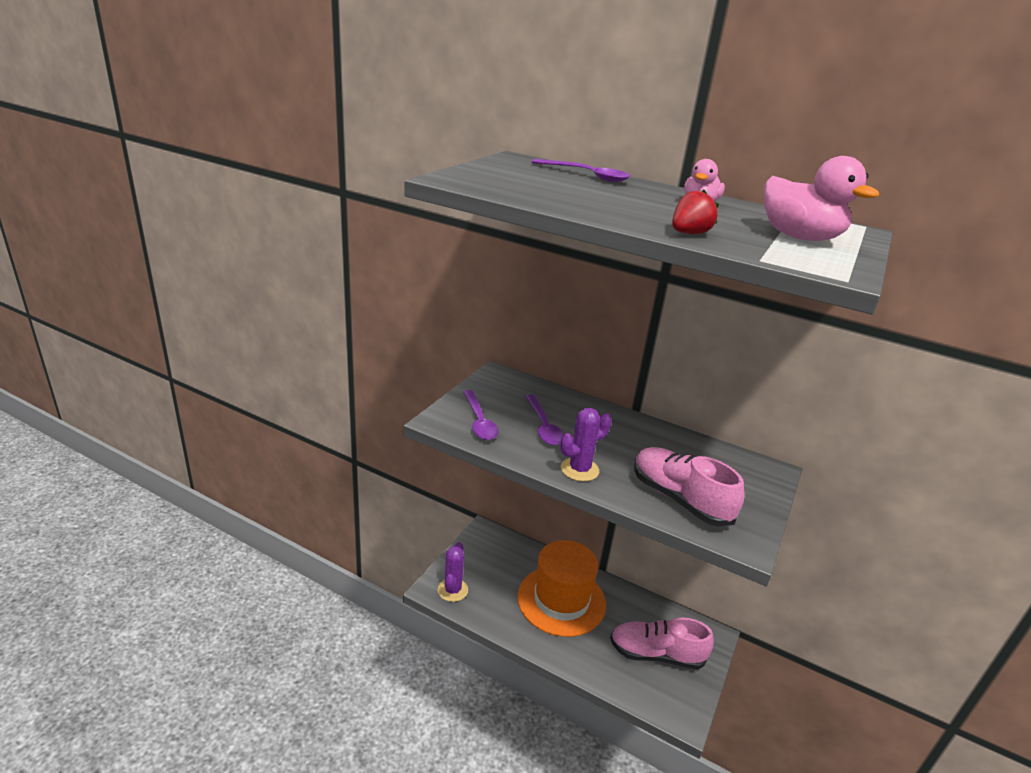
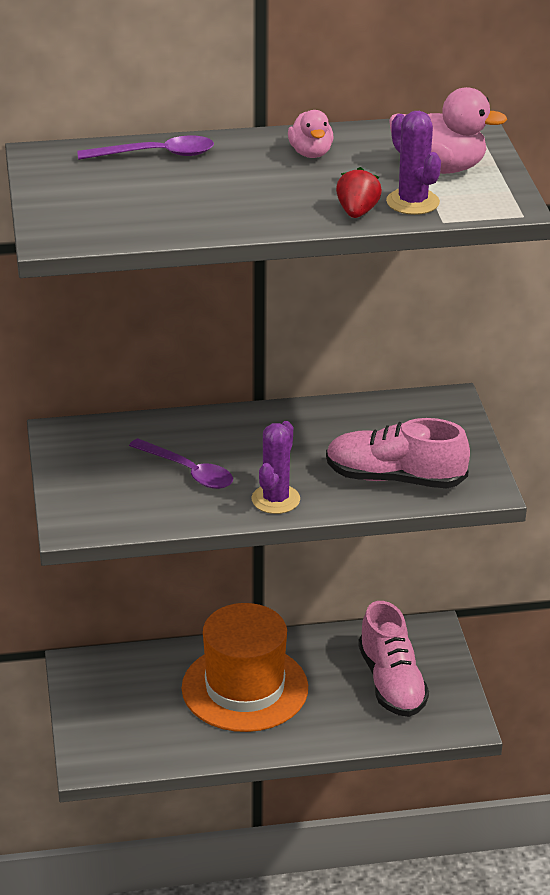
camera: 35 degrees left, 5 degrees up
purple cactus [438,542,468,602] -> purple cactus moved to [386,111,441,215]
purple spoon [463,390,499,440] -> none
pink shoe [610,617,714,669] -> pink shoe turned 75 degrees counterclockwise [358,601,429,717]

